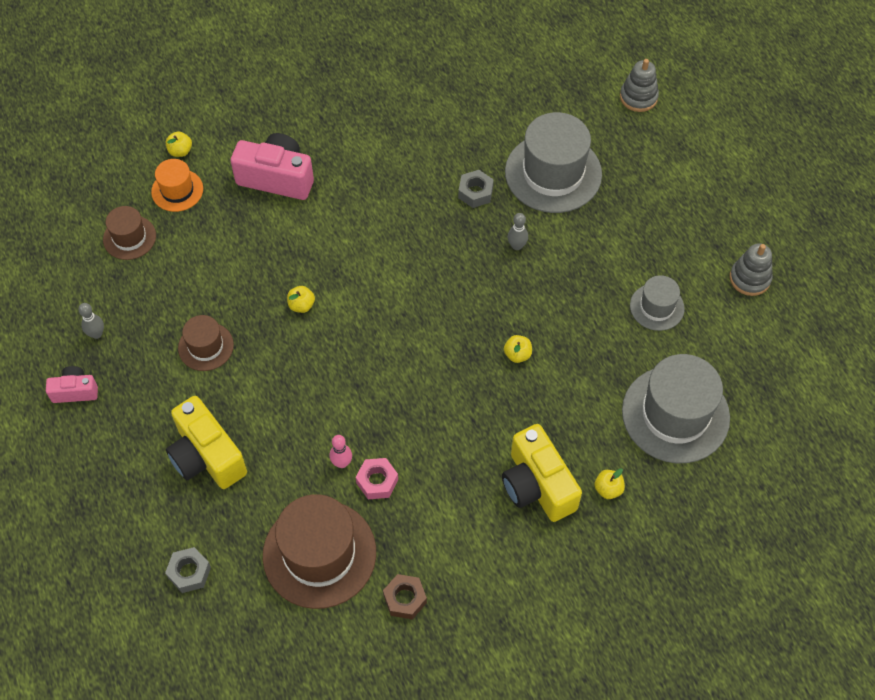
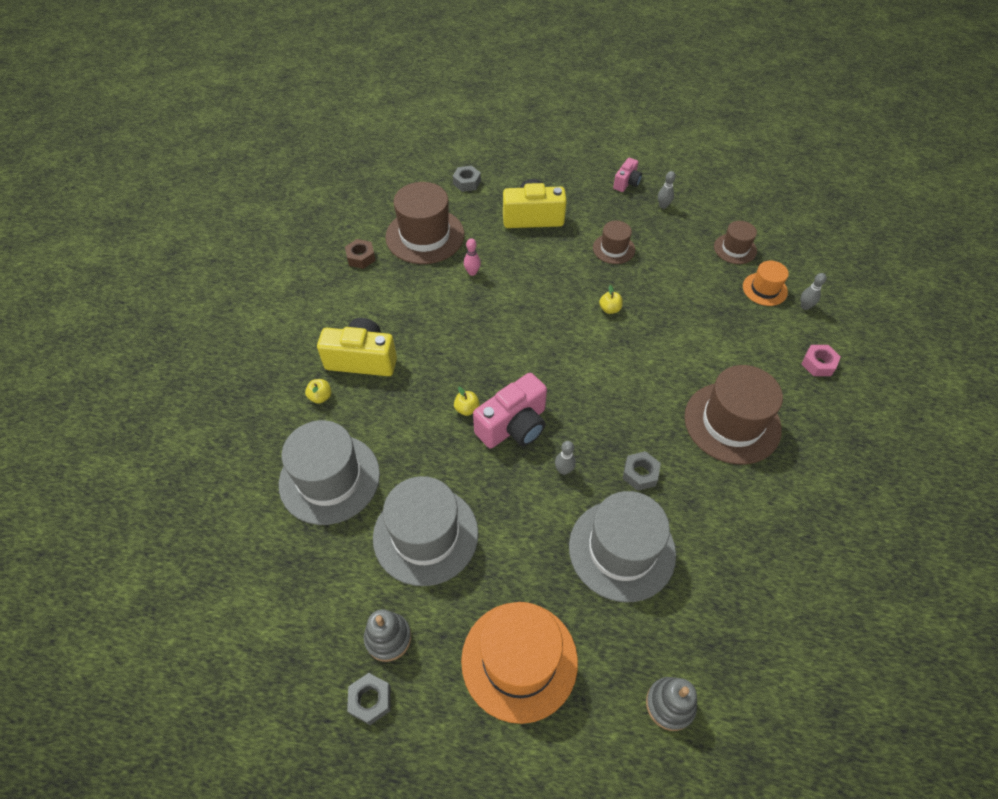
camera: 125 degrees right, 5 degrees down
yellow apple [166,131,192,157] -> grey bowling pin [801,273,826,310]
pink camera [231,133,314,200] -> pink camera moved to [473,373,547,448]
pink nut [356,458,398,499] -> pink nut moved to [802,345,841,376]
grey hat [630,275,685,331] -> grey hat [373,476,478,586], size x1.89
none -> grey nut [347,673,391,725]
none -> orange hat [461,602,578,724]
none -> brown hat [684,365,783,465]

